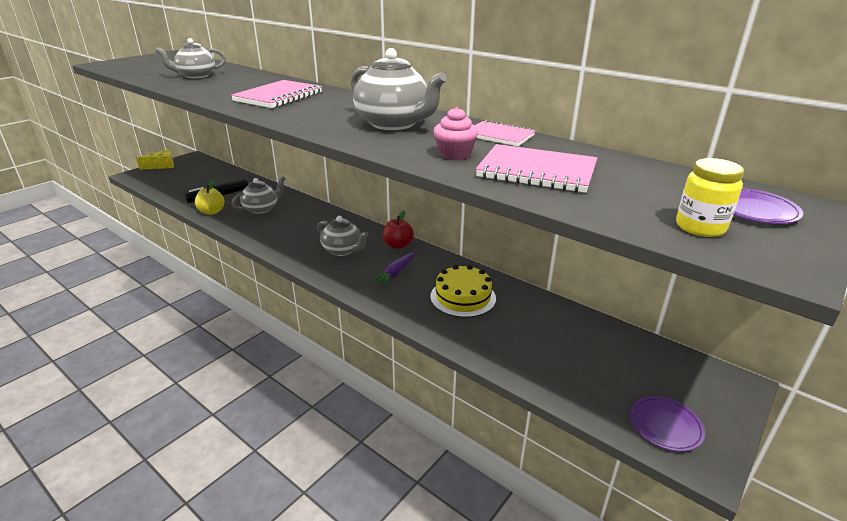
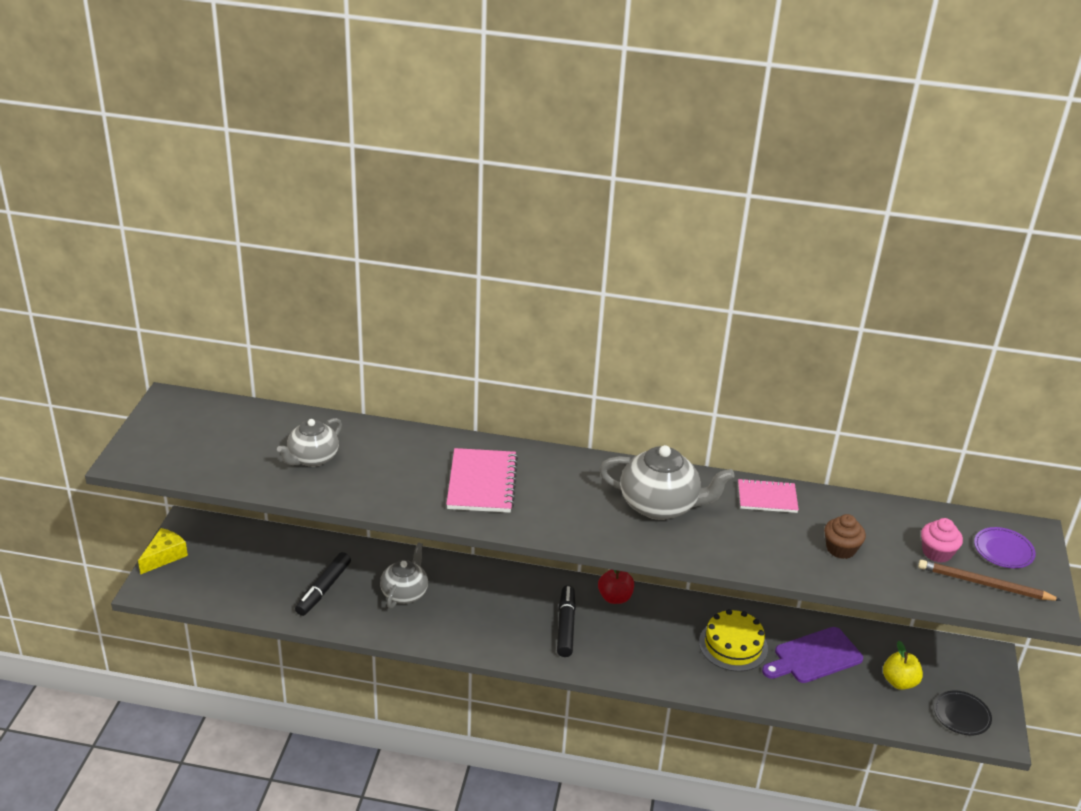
camera: 30 degrees left, 5 degrees up
yellow apple [195,180,225,215] -> yellow apple moved to [883,641,923,690]
grey teapot [317,216,369,256] -> black marker [557,585,576,657]
purple carrot [372,252,414,286] -> none
pink cupcake [434,107,478,160] -> pink cupcake moved to [921,518,963,563]
pink notebook [476,144,597,193] -> brown cupcake [824,514,866,559]
purple plate [630,396,705,452] -> black plate [934,691,992,735]
yellow jar [676,158,744,237] -> brown pencil [918,560,1061,601]
none -> purple cutting board [762,627,863,683]

